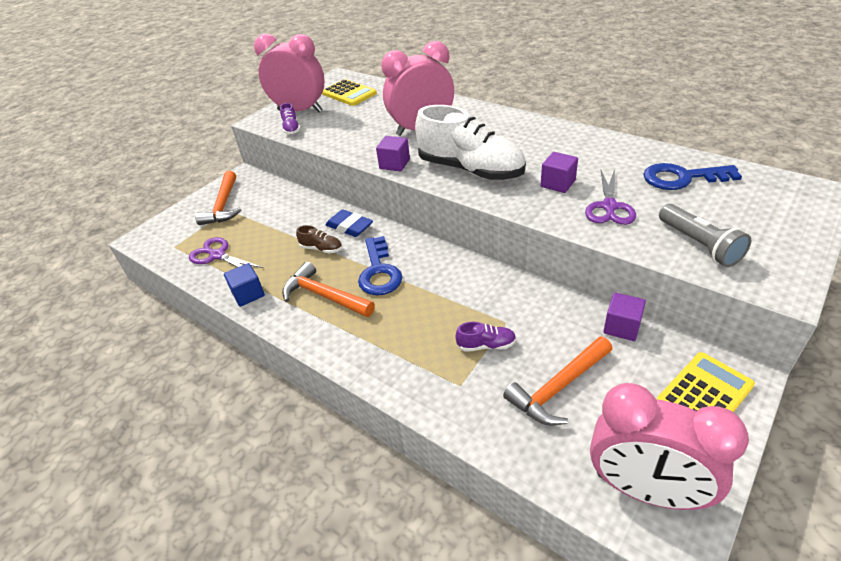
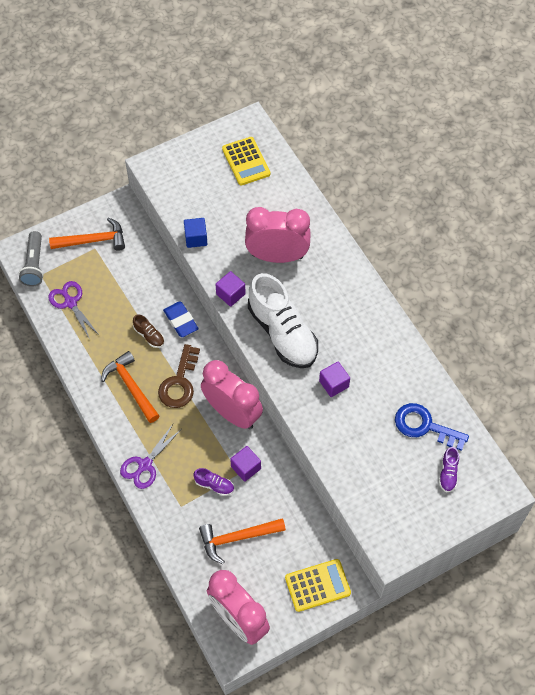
camera: 20 degrees right, 20 degrees up
orange hammer [195,171,241,225] -> orange hammer turned 120 degrees counterclockwise [49,217,125,251]
blue cube [224,263,265,307] -> blue cube moved to [184,218,208,248]
pink clock [254,34,325,112] -> pink clock moved to [201,360,263,429]
purple shoe [280,103,300,134] -> purple shoe moved to [439,447,459,493]
blue key [358,236,402,295] -> brown key [158,344,200,408]
purple scissors [585,169,636,225] -> purple scissors moved to [120,424,181,489]
purple cube [603,292,646,341] -> purple cube moved to [230,446,261,482]
grey flashlight [659,204,751,267] -> grey flashlight moved to [19,231,44,286]

